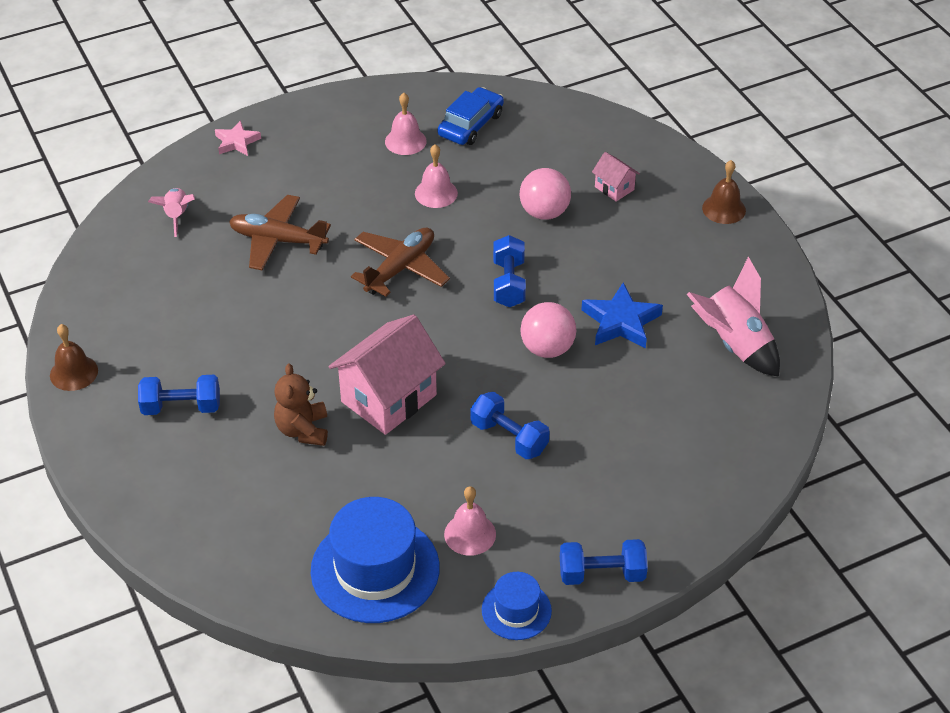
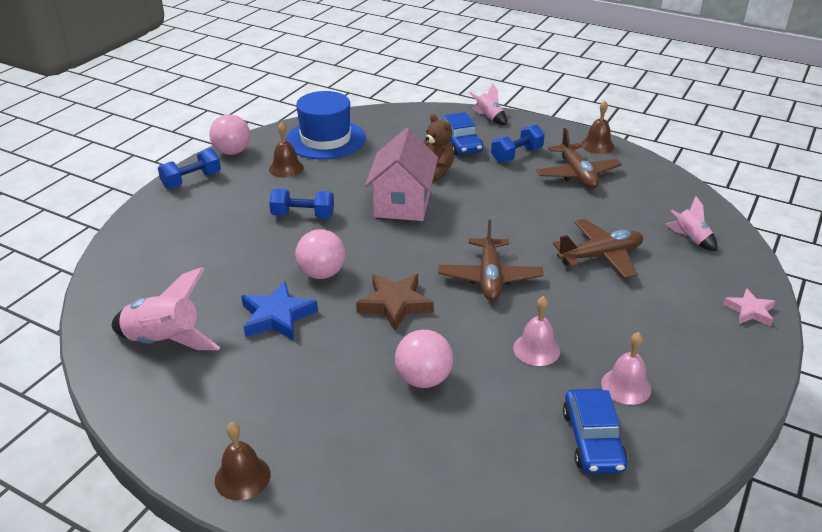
camera: 145 degrees right, 10 degrees down
pink bell [444,486,496,556] -> brown bell [269,122,304,178]
blue hat [482,572,552,640] -> pink ball [209,114,250,155]
blue dumbbell [493,235,526,308] -> brown star [356,274,434,331]
pink house [592,152,640,202] -> none
none -> blue car [441,112,483,155]
none -> pink rocket [469,83,507,125]
none -> brown plane [536,128,622,189]

